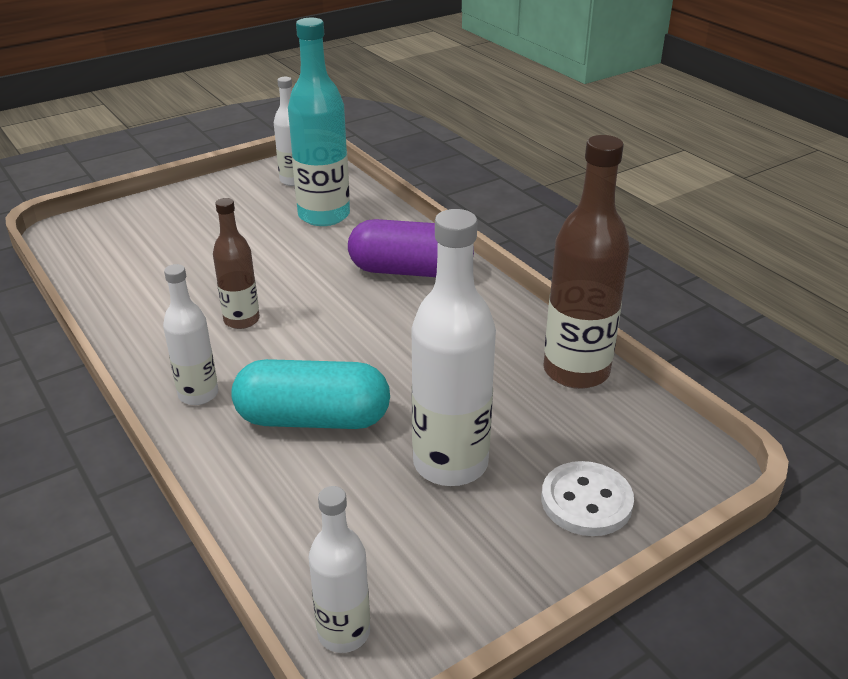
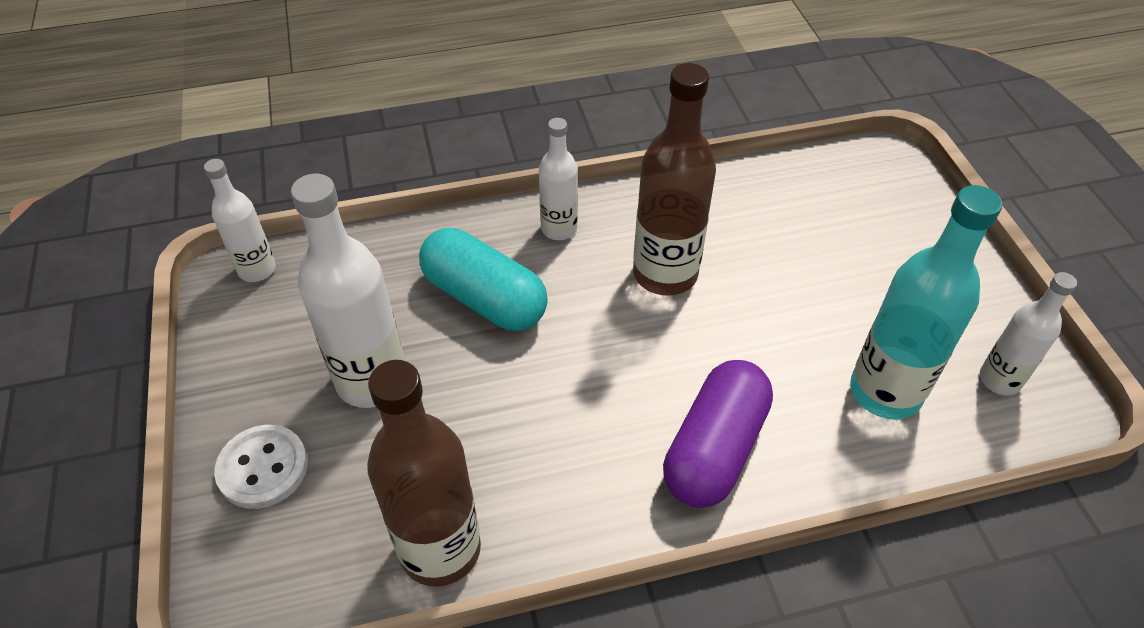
camera: 110 degrees right, 15 degrees up
brown bottle [213,198,260,329] -> brown bottle [633,63,716,296], size x1.72
turquoise capsule [231,359,390,429] -> turquoise capsule turned 75 degrees counterclockwise [419,228,548,331]

